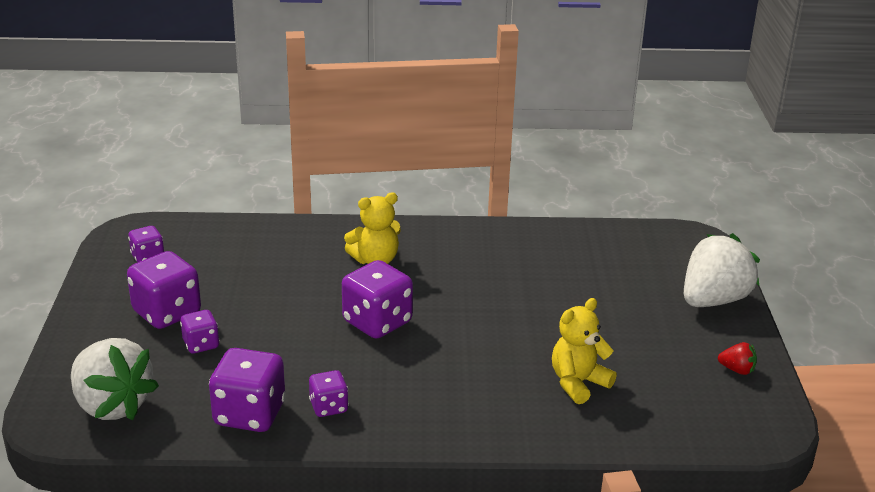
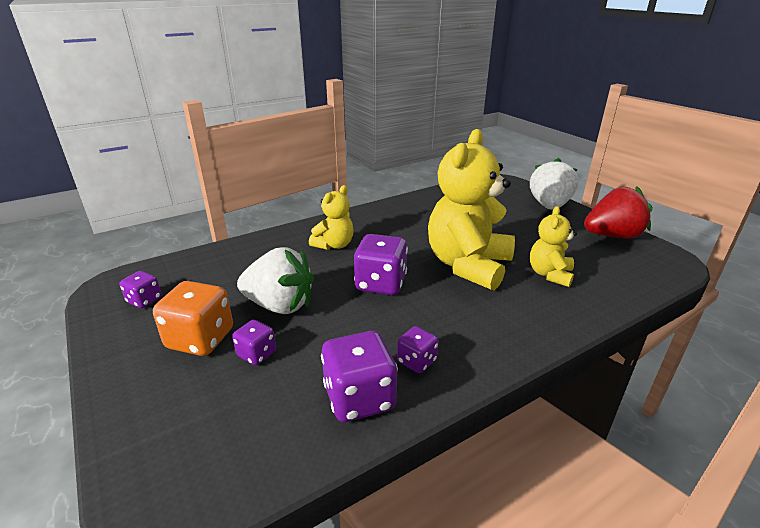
camera: 30 degrees left, 0 degrees up
white strawberry [71,338,159,420] -> white strawberry moved to [237,247,314,314]
purple dice [127,251,201,329] -> orange dice [153,281,233,356]
red strawberry [718,342,757,375] -> red strawberry [584,186,652,238], size x2.38
none -> yellow teddy bear [428,129,515,291]

